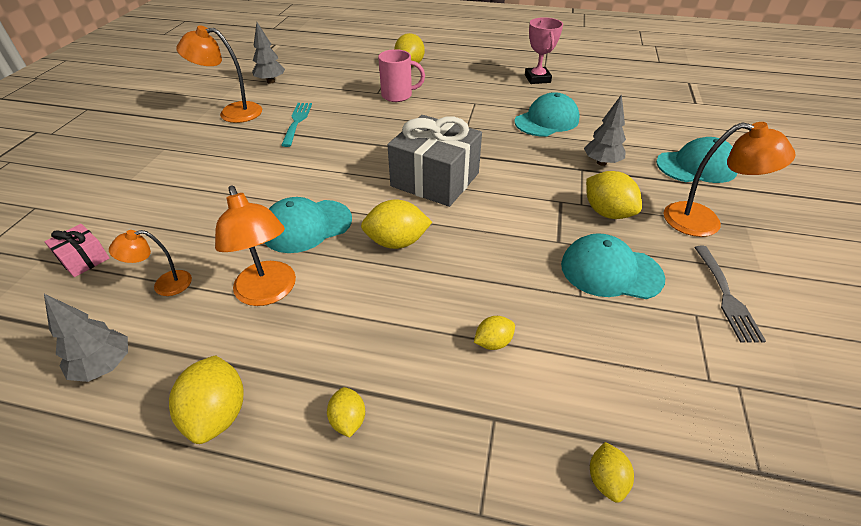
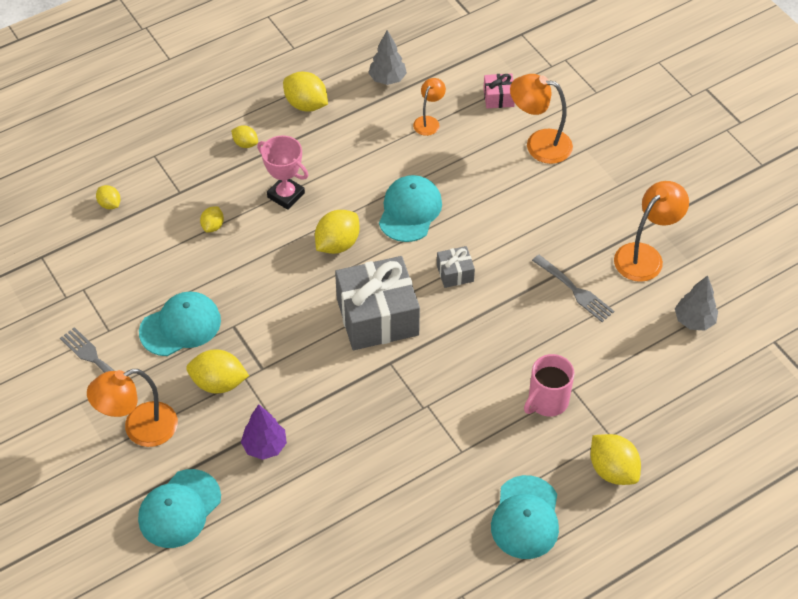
camera: 135 degrees right, 10 degrees up
orange lamp [215,186,296,306] -> orange lamp moved to [510,74,573,164]
turquoise fork [281,103,312,147] -> grey fork [532,255,614,322]
turquoise cap [514,92,580,136] -> turquoise cap moved to [491,475,559,559]
pink trophy [525,17,563,84] -> pink trophy moved to [257,135,308,210]
grey tree [584,94,626,166] -> purple tree [241,404,287,460]
none -> grey gift [437,246,475,288]

